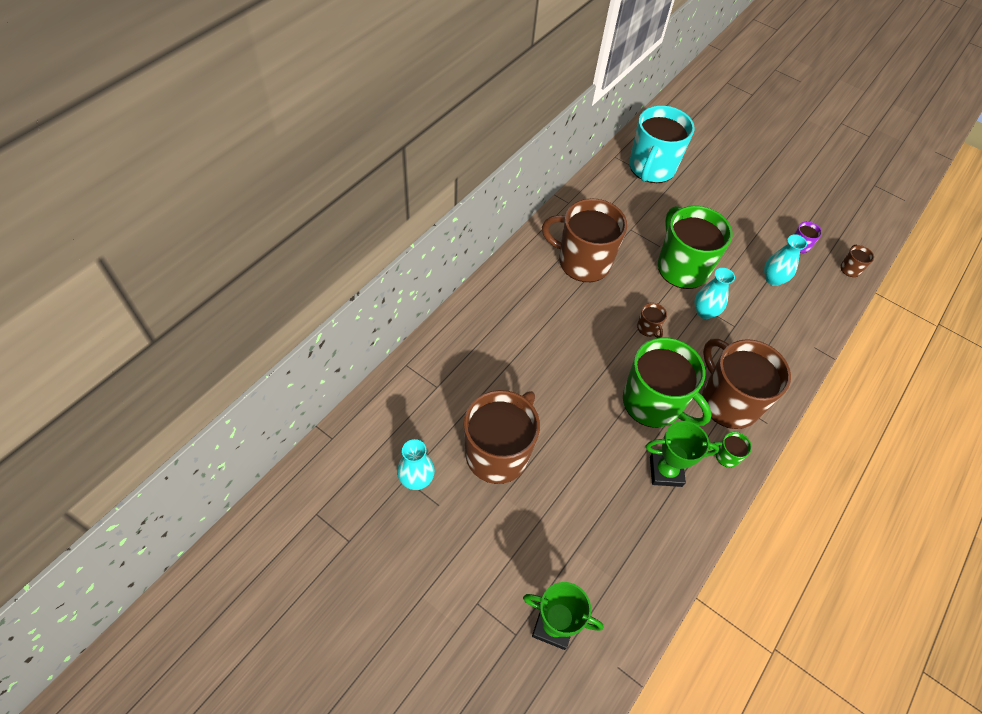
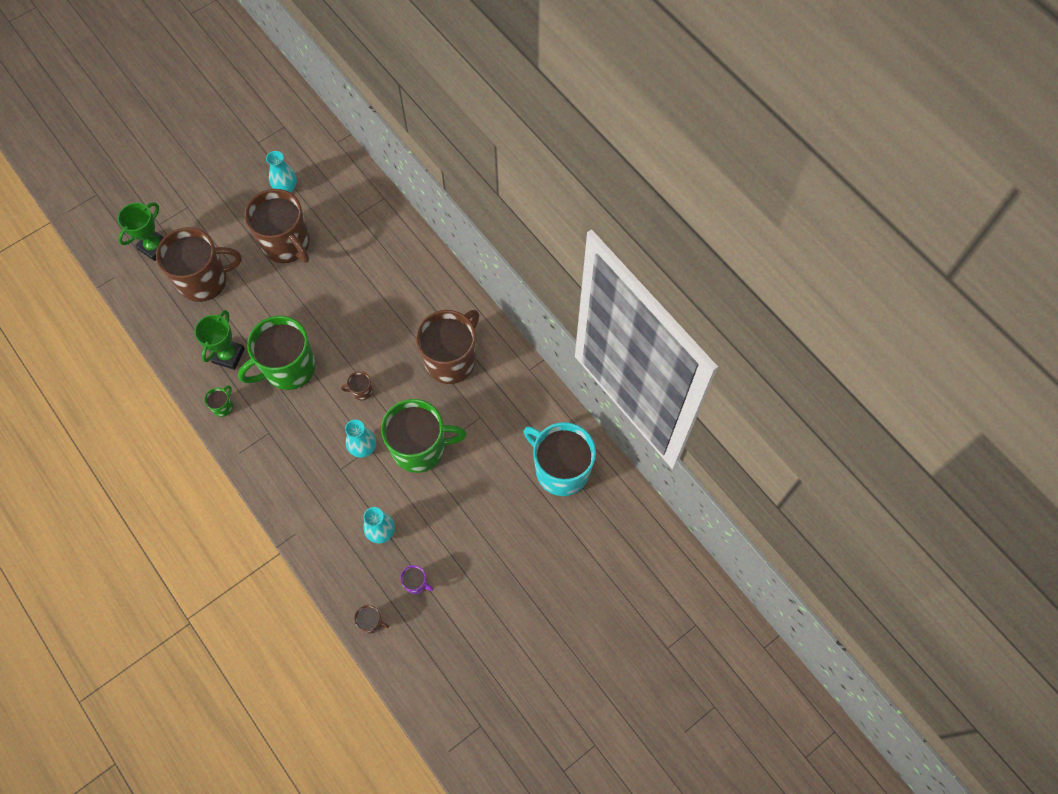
camera: 110 degrees right, 10 degrees up
brown mug [702,339,791,429] -> brown mug moved to [156,227,242,302]

